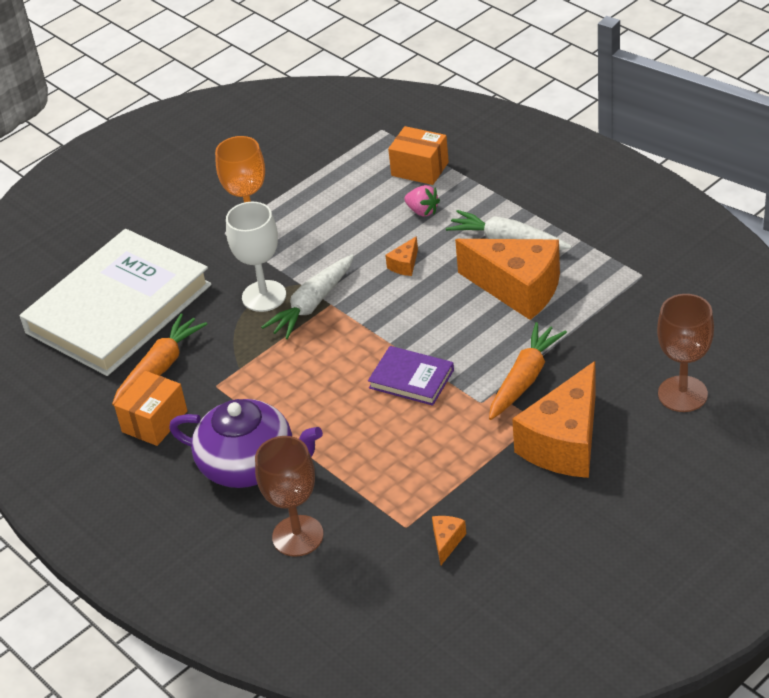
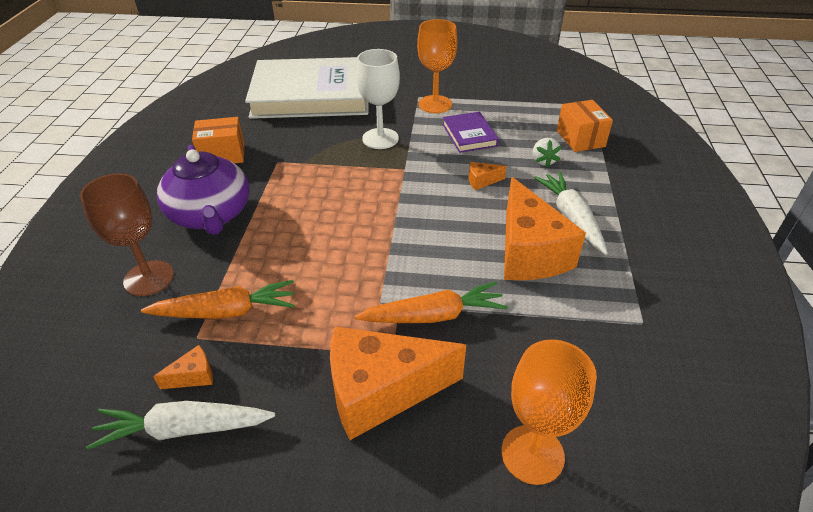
camera: 45 degrees right, 0 degrees up
orange carrot [112,313,207,406] -> orange carrot moved to [141,280,295,319]
white carrot [261,254,354,339] -> white carrot moved to [86,401,275,450]
purple book [368,346,454,406] -> purple book moved to [442,112,499,153]
pink strawberry [404,185,440,217] -> white strawberry [533,138,562,167]
brown goblet [657,294,714,412] -> orange goblet [501,339,597,485]

